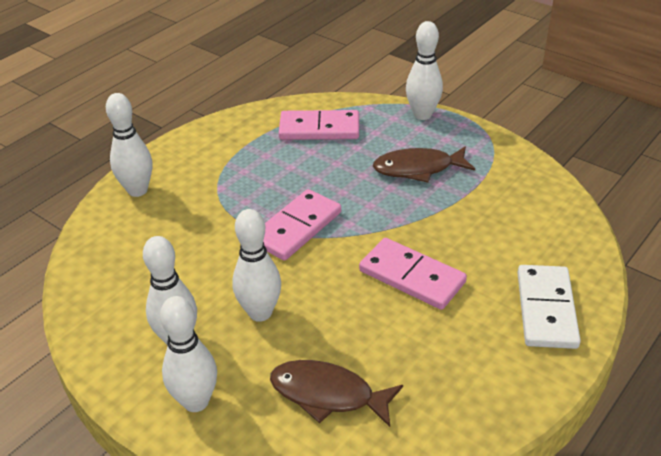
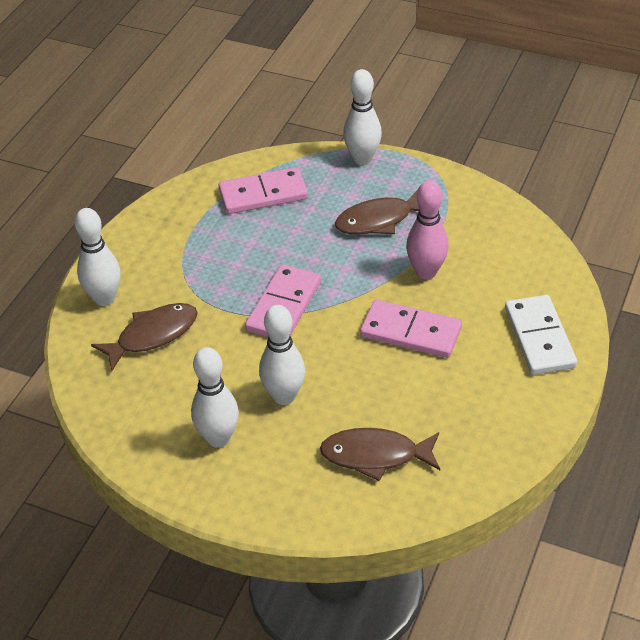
camera: 15 degrees left, 5 degrees up
white bowling pin [160,296,217,412] -> none
none -> brown fish [91,303,198,371]
none -> pink bowling pin [406,180,449,279]

